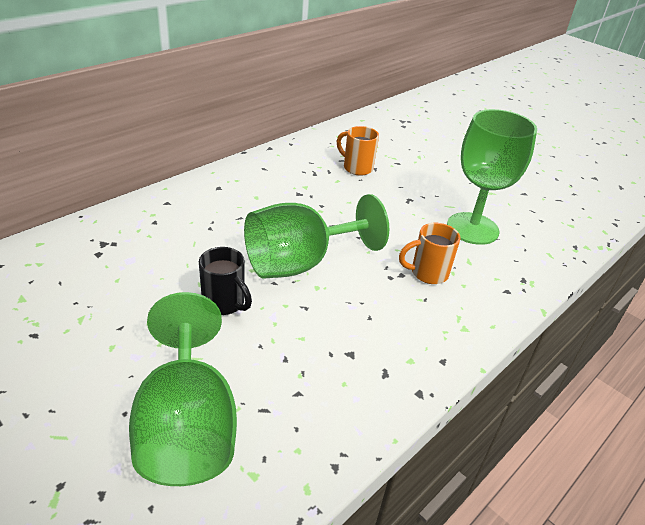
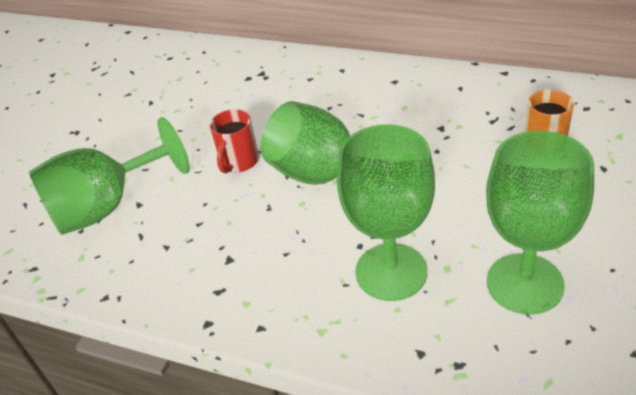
camera: 75 degrees right, 5 degrees up
black mug [199,247,252,315] -> red mug [210,109,259,173]
orange mug [399,223,461,284] -> green goblet [337,124,435,301]

